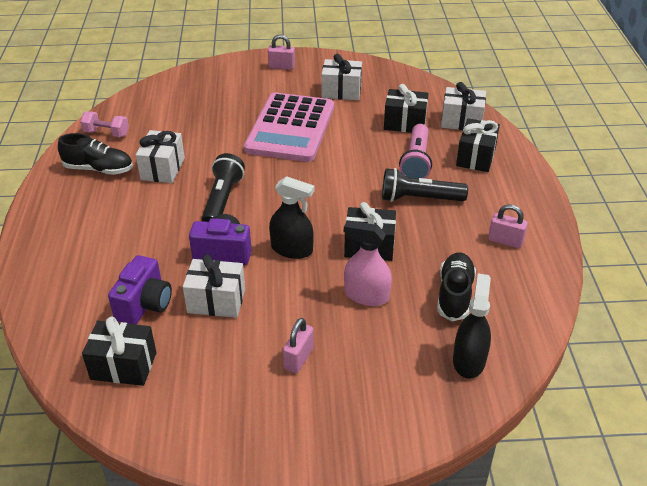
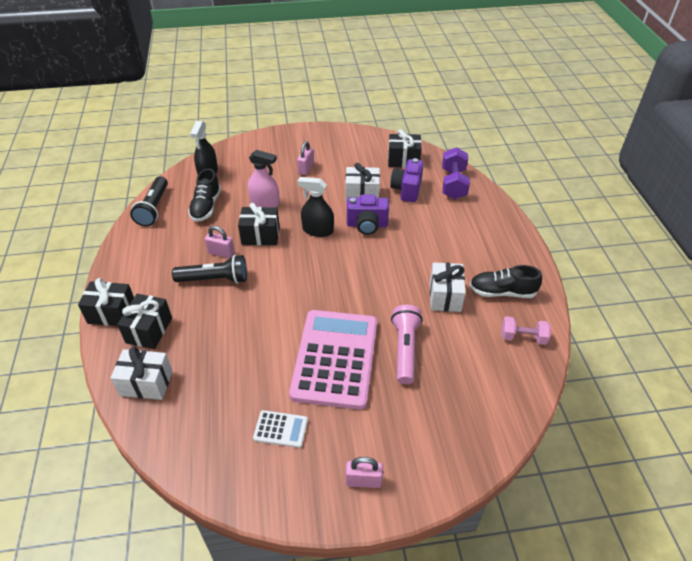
camera: 175 degrees right, 5 degrees up
black flashlight [202,153,245,222] -> black flashlight moved to [130,176,168,227]
white gift [322,54,362,100] -> white calculator [253,410,308,448]
black gift [384,84,428,133] -> black gift moved to [78,278,134,326]
pink flashlight [399,124,432,179] -> pink flashlight moved to [391,305,423,384]
pink padlock [488,204,528,248] -> pink padlock moved to [205,226,235,258]
none -> purple dumbbell [442,147,470,200]

